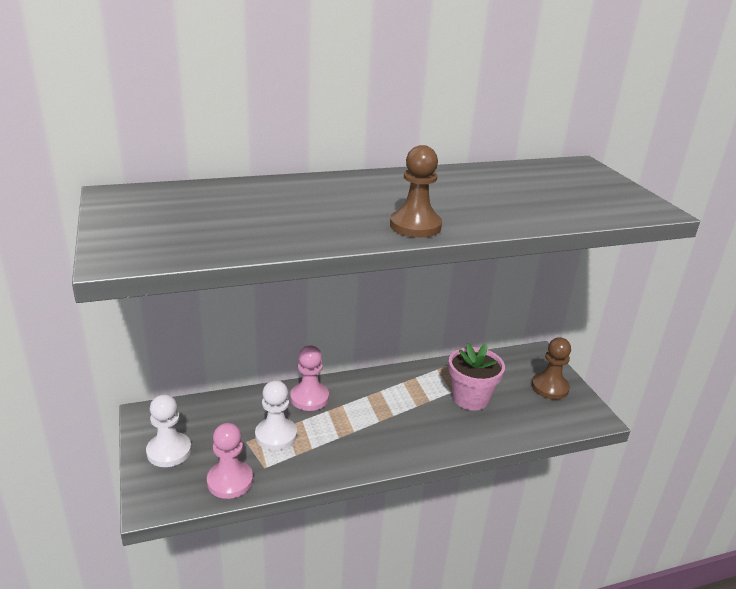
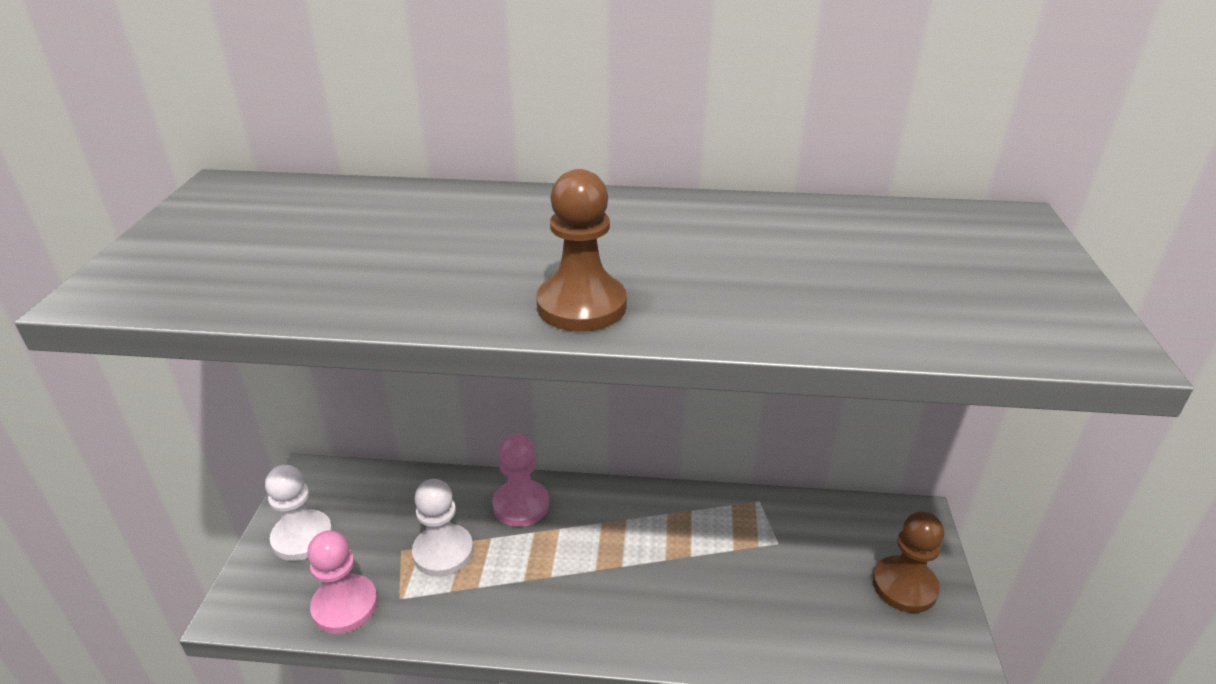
camera: 25 degrees right, 5 degrees up
pink flower pot [448,343,505,411] -> none

